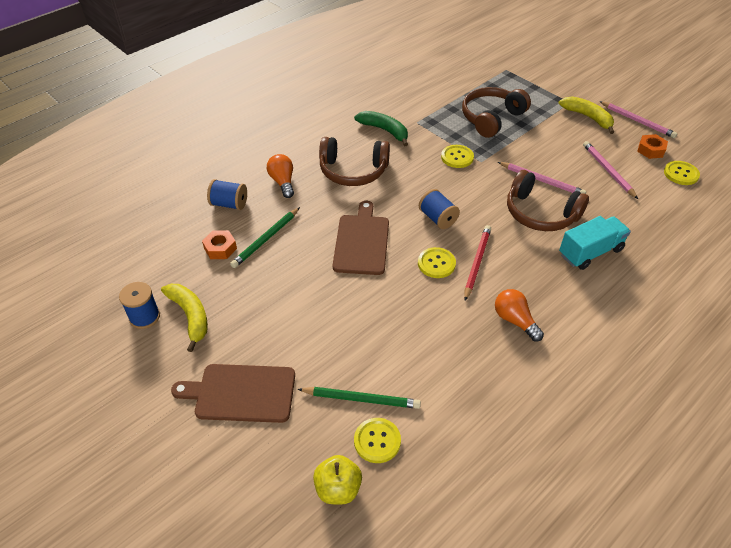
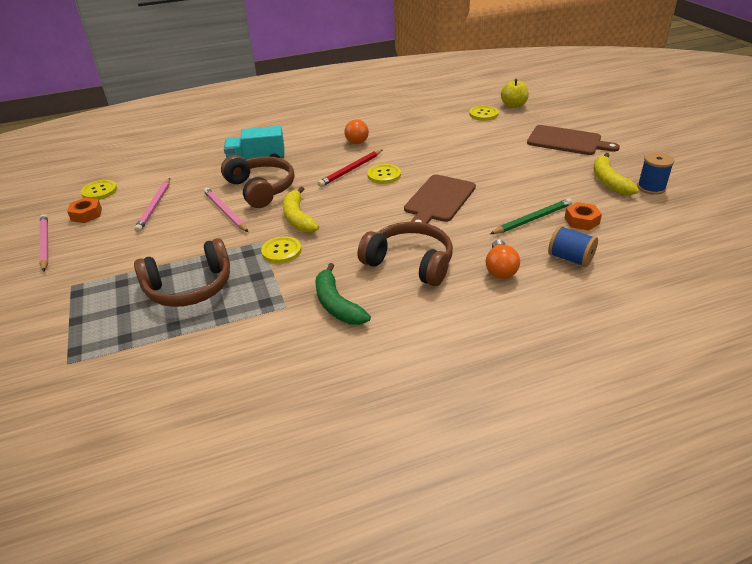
camera: 155 degrees left, 10 degrees down
green pencil [298,387,421,409] -> none
blue spool [419,189,460,229] -> none
yellow banana [559,96,614,134] -> yellow banana moved to [283,187,319,233]

